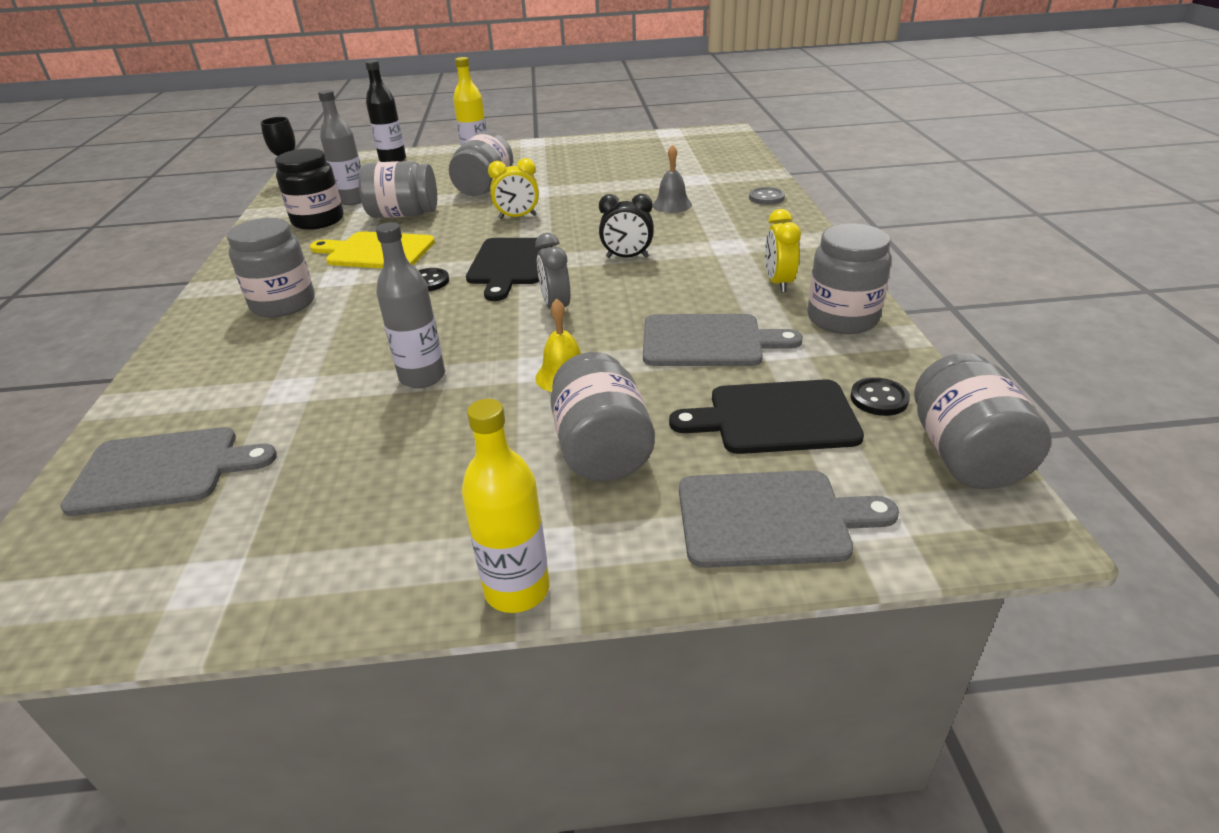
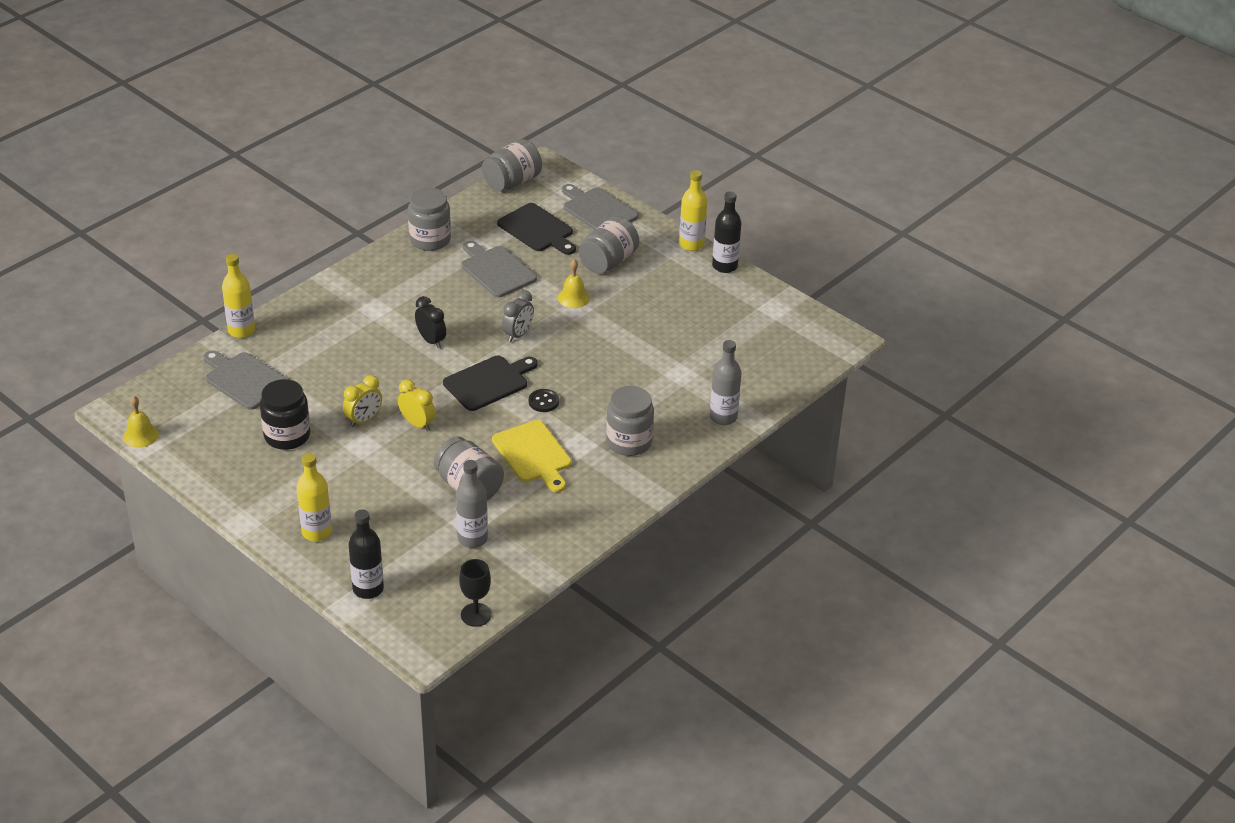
camera: 135 degrees left, 5 degrees up
grey cutting board [60,427,277,516] -> grey cutting board moved to [203,351,289,410]
black jar [275,148,344,230] -> black jar moved to [260,379,310,450]
grey bottle [376,222,445,388] -> grey bottle moved to [710,340,742,425]
grey jar [449,131,513,196] -> none
grey bell [653,145,692,213] -> none
grey button [749,187,785,205] -> none
yellow clock [765,209,801,292] -> yellow clock moved to [343,375,382,427]
black button [850,377,910,416] -> none
none -> yellow bell [123,396,159,448]
none -> yellow bottle [222,254,255,338]
none -> black bottle [712,191,741,273]

